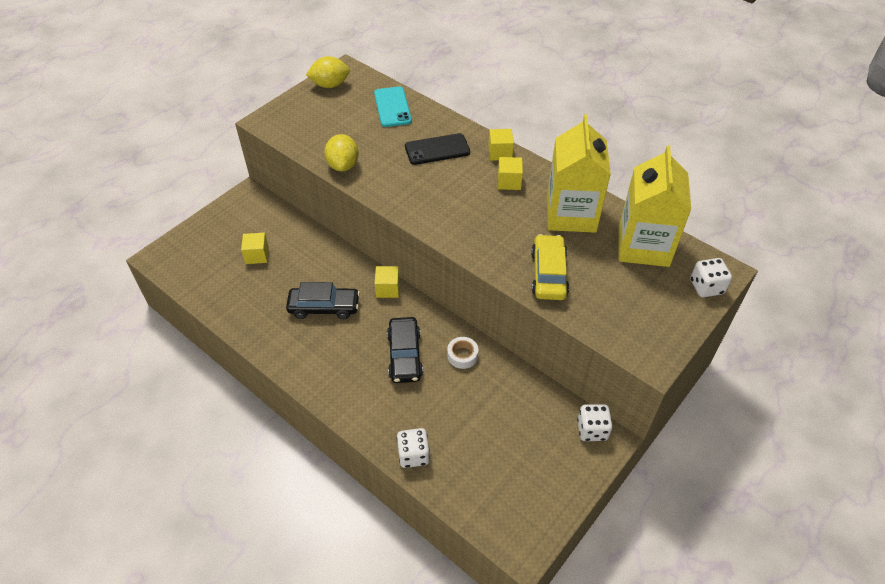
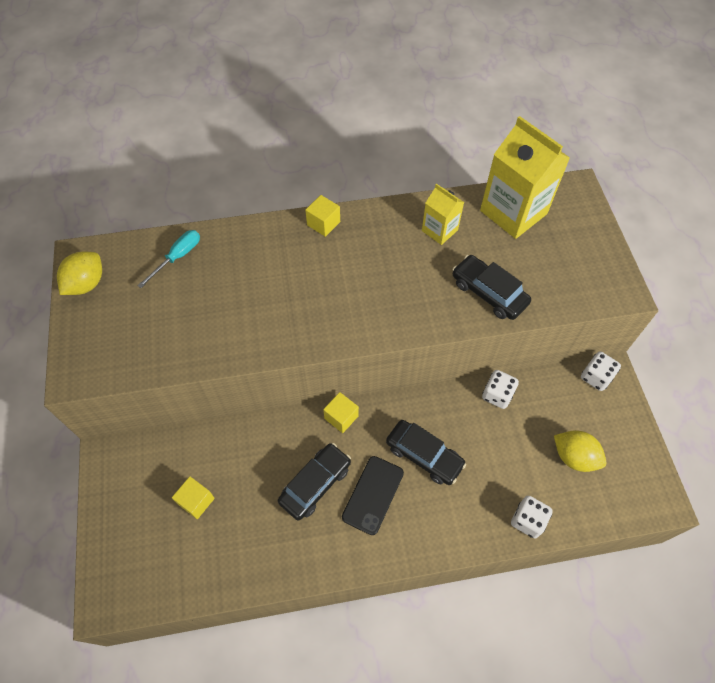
camera: 50 degrees left, 10 degrees up
yellow lemon [324,134,359,171] -> yellow lemon moved to [554,430,607,472]
turquoise phone [374,87,412,127] -> turquoise screwdriver [137,230,200,288]
black phone [405,133,470,165] -> black phone moved to [342,456,404,535]
white tape [447,337,478,369] -> none
yellow cube [498,157,523,190] -> none
yellow car [531,234,569,300] -> black car [452,255,531,320]
yellow carton [547,114,611,233] -> yellow carton [422,184,464,245], size x0.53
white dice [690,258,732,297] -> white dice moved to [482,370,519,409]

